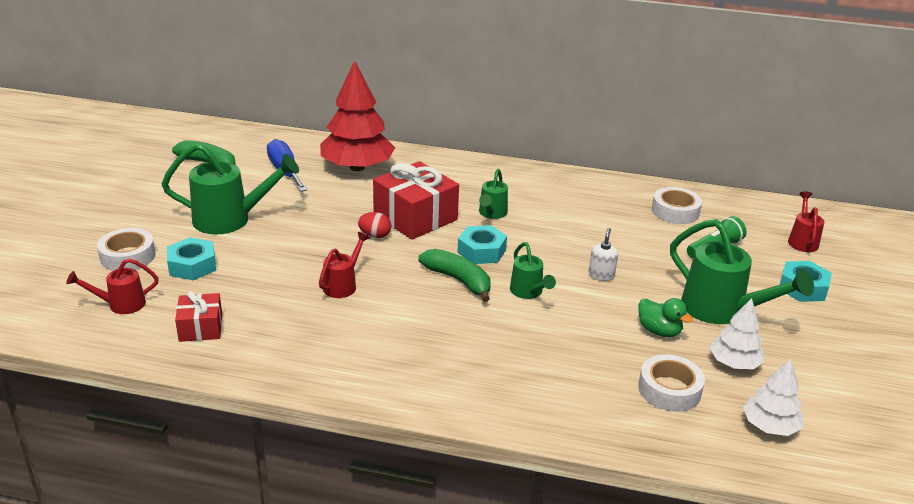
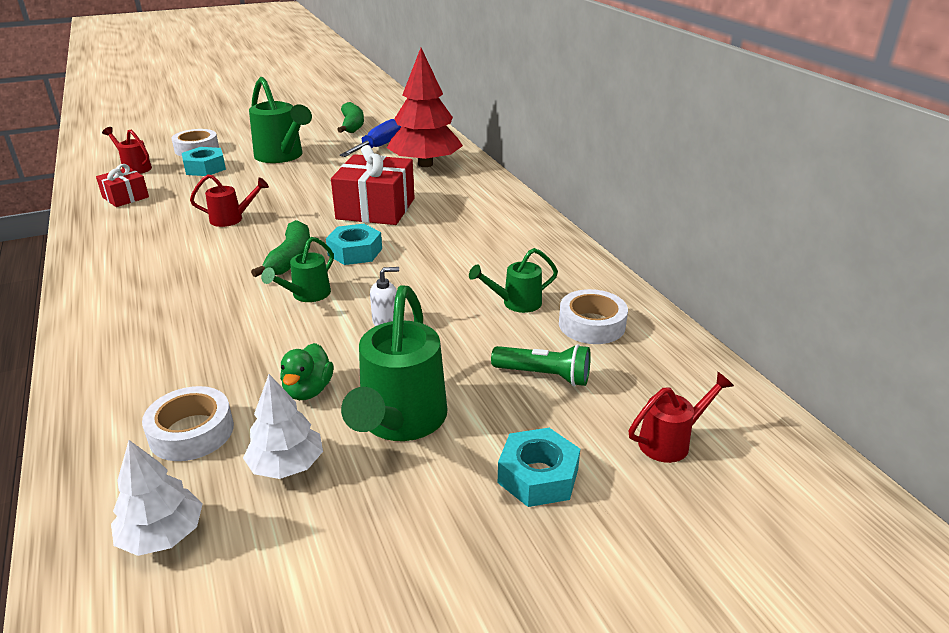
camera: 55 degrees right, 0 degrees up
red egg [358,212,391,238] -> none
green watering can [479,169,508,219] -> green watering can moved to [469,248,558,313]

